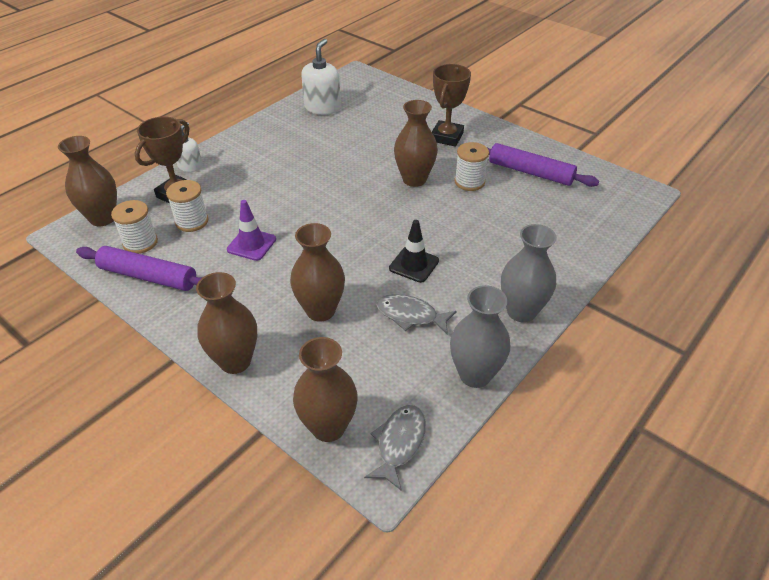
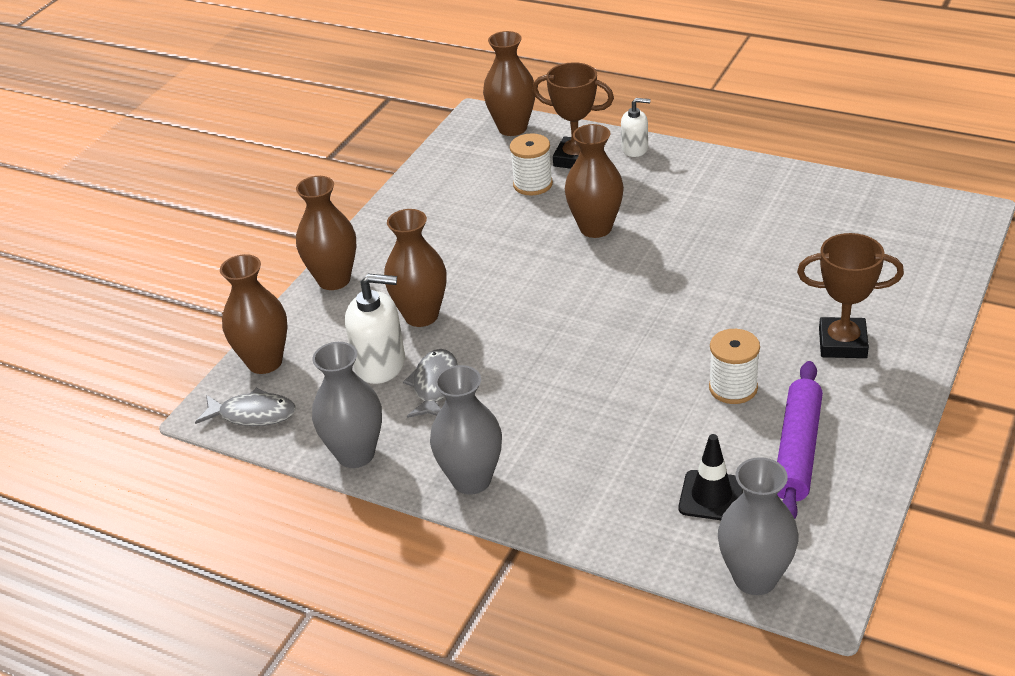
camera: 80 degrees right, 5 degrees down
purple rolling pin [76,246,203,291] -> none
white spool [111,200,158,254] -> none
purple traffic cone [227,200,276,261] -> none
white soap dispenser [301,39,341,115] -> white soap dispenser moved to [345,274,405,384]
black traffic cone [389,220,439,283] -> black traffic cone moved to [678,434,744,520]
brown vase [394,100,438,187] -> brown vase moved to [565,124,624,238]
none -> grey vase [718,457,799,595]

